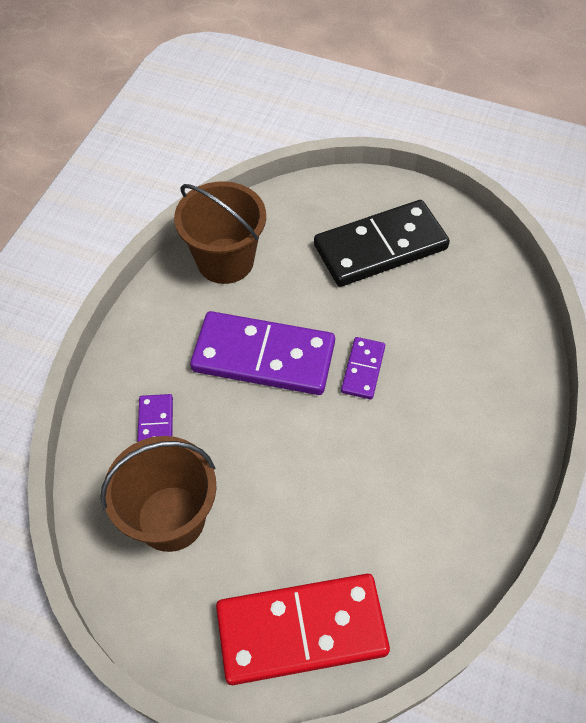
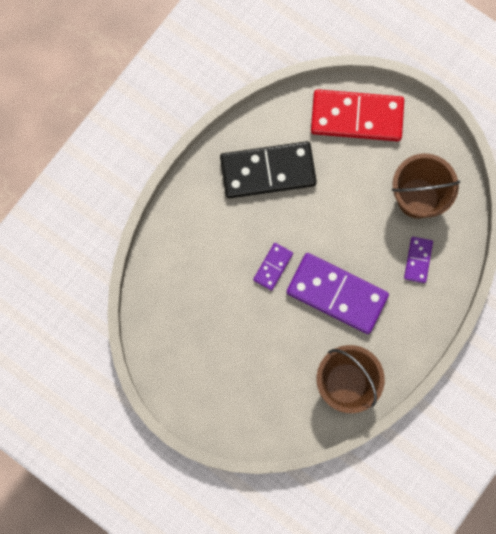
camera: 165 degrees left, 20 degrees up
black domino [314,200,450,287] -> black domino moved to [220,141,317,198]

